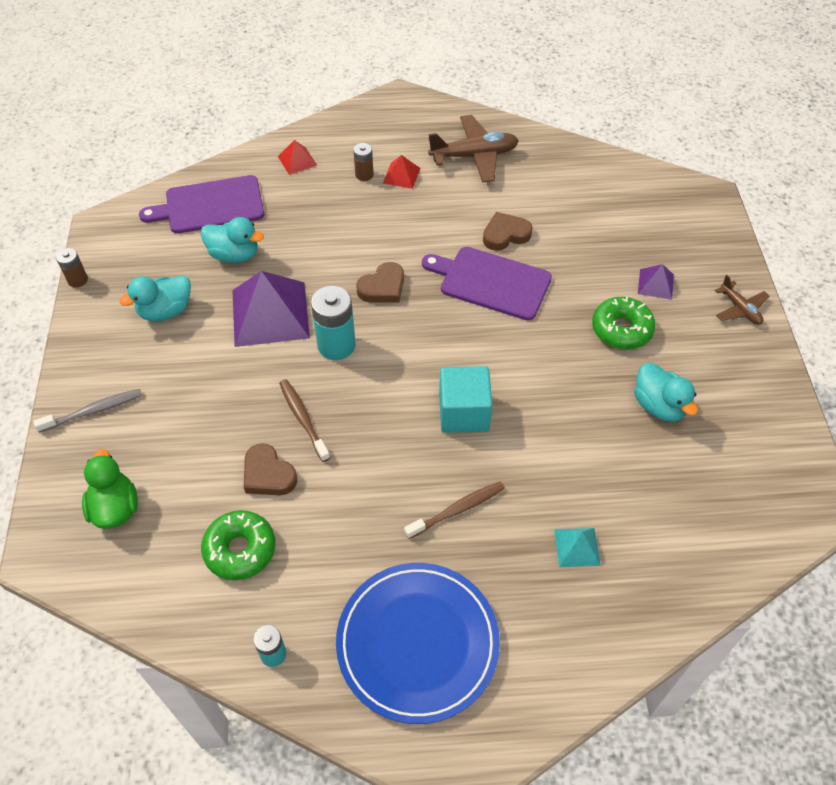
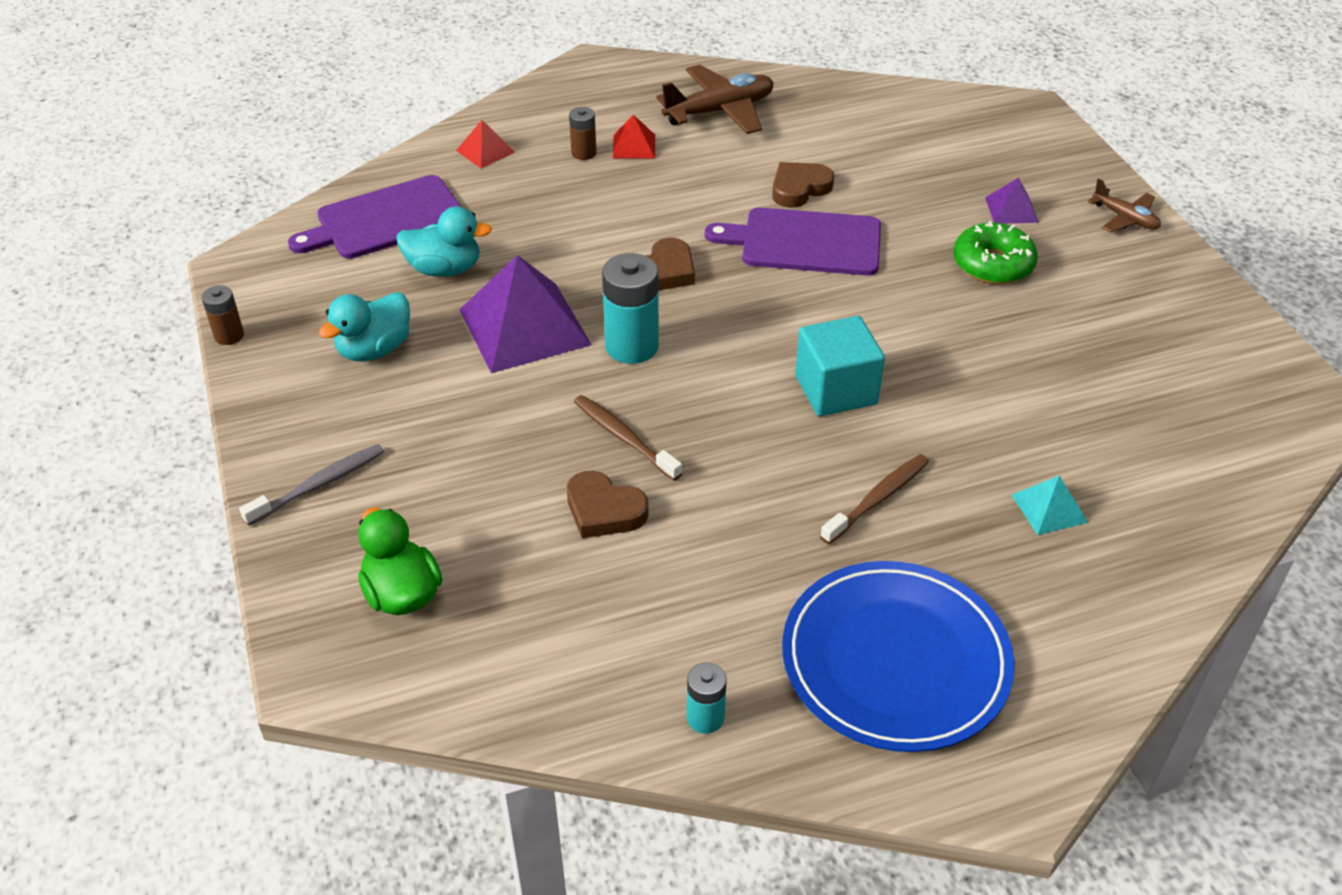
camera: 15 degrees left, 10 degrees down
green donut [201,510,275,580] -> none
turquoise duck [634,363,698,422] -> none

